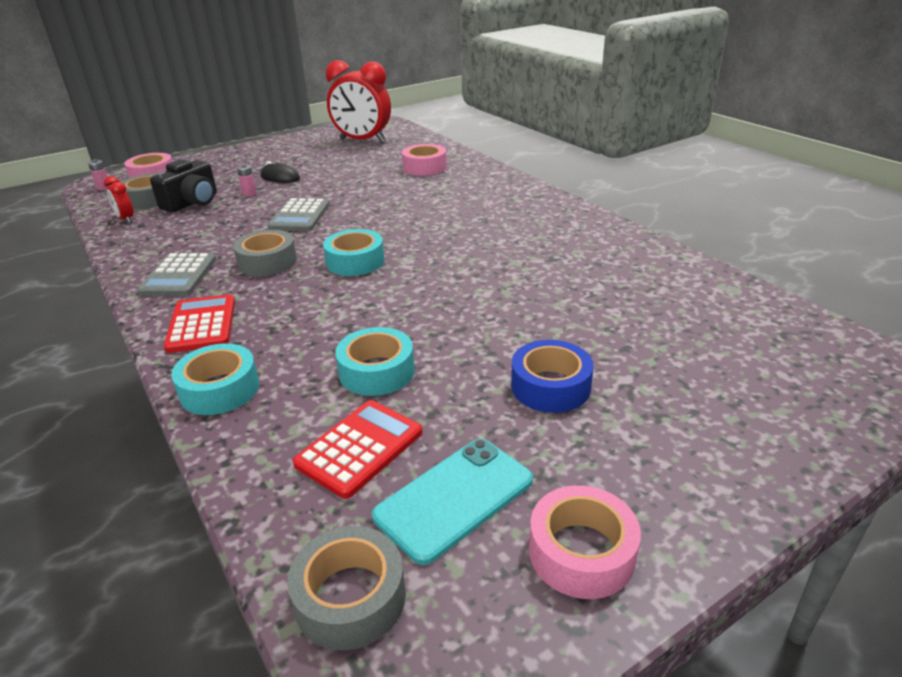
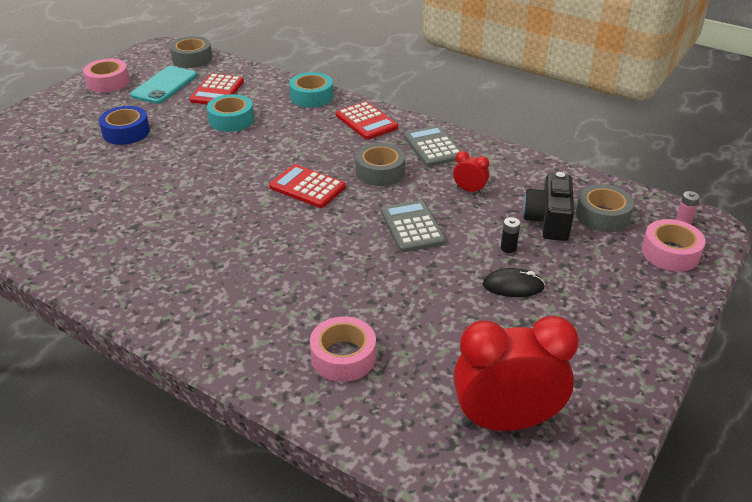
camera: 155 degrees right, 5 degrees up
red clock [104,176,134,223] -> red clock moved to [453,151,489,194]
pink battery [237,164,257,196] -> black battery [501,217,520,253]
turquoise tape [323,229,384,276] -> red calculator [269,164,346,208]

